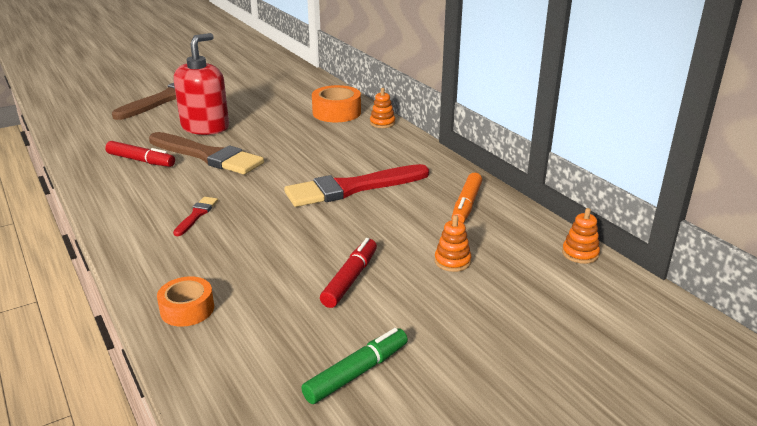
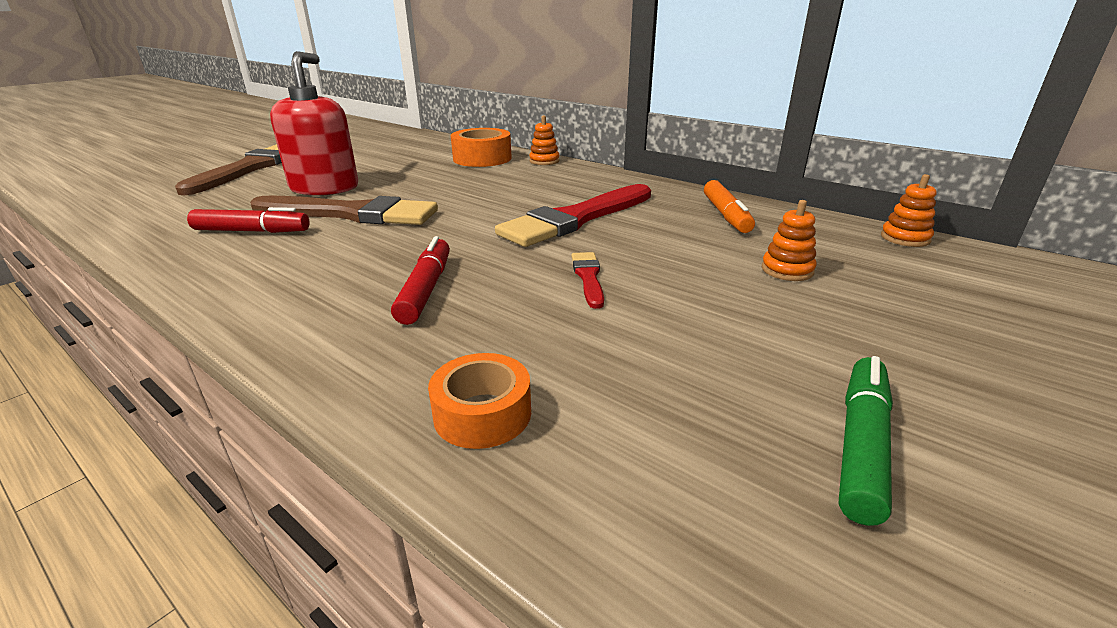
camera: 20 degrees left, 0 degrees up
red brush [173,197,218,236] -> red brush moved to [572,252,604,309]
red marker [320,238,377,308] -> red marker moved to [391,236,450,325]

